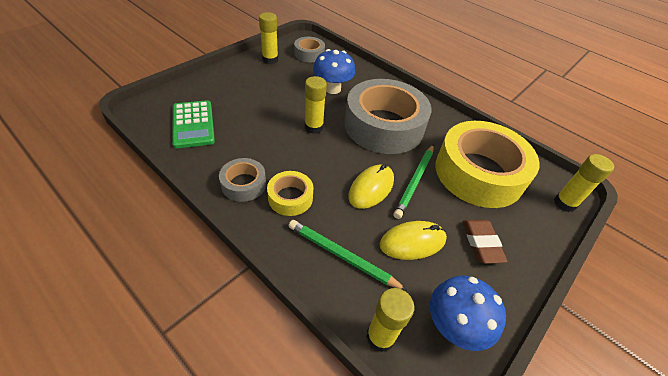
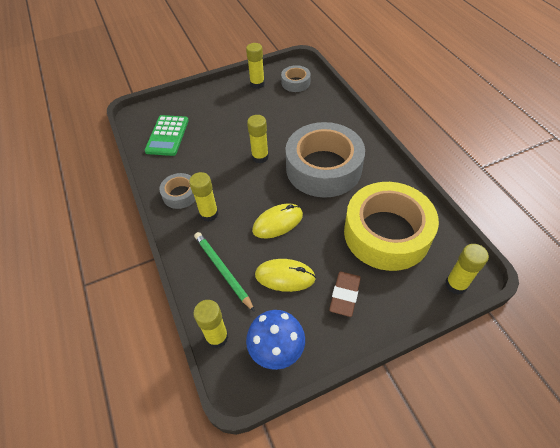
camera: 30 degrees right, 5 degrees up
yellow tape [267,171,313,216] -> yellow glue stick [189,172,218,222]
blue mushroom [313,49,355,94] -> none
green pencil [393,144,434,219] -> none

